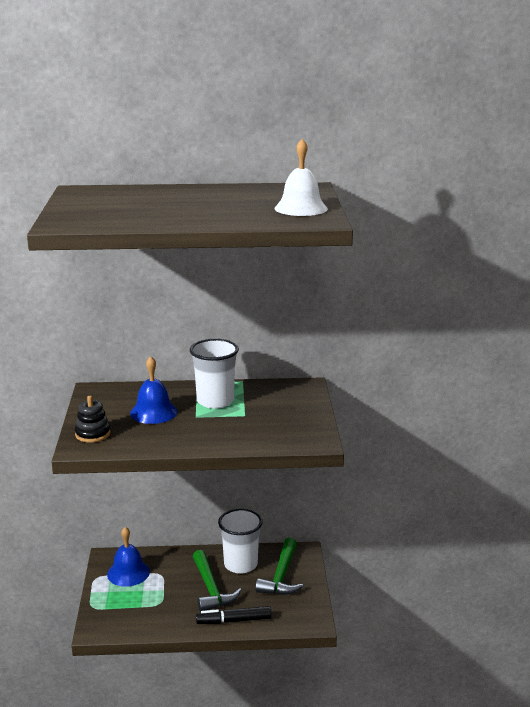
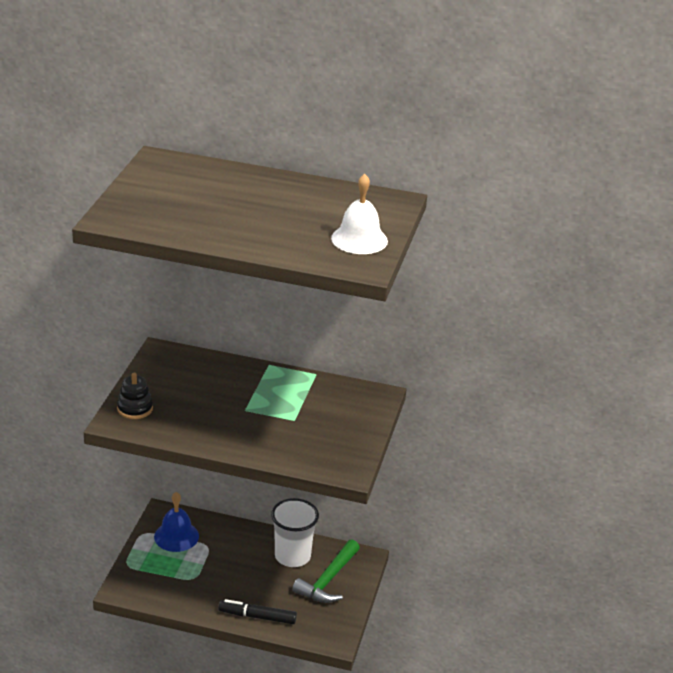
camera: 15 degrees right, 10 degrees up
blue bell [130,356,178,424] -> none
white cup [190,339,239,409] -> none
green hammer [193,550,242,612] -> none

